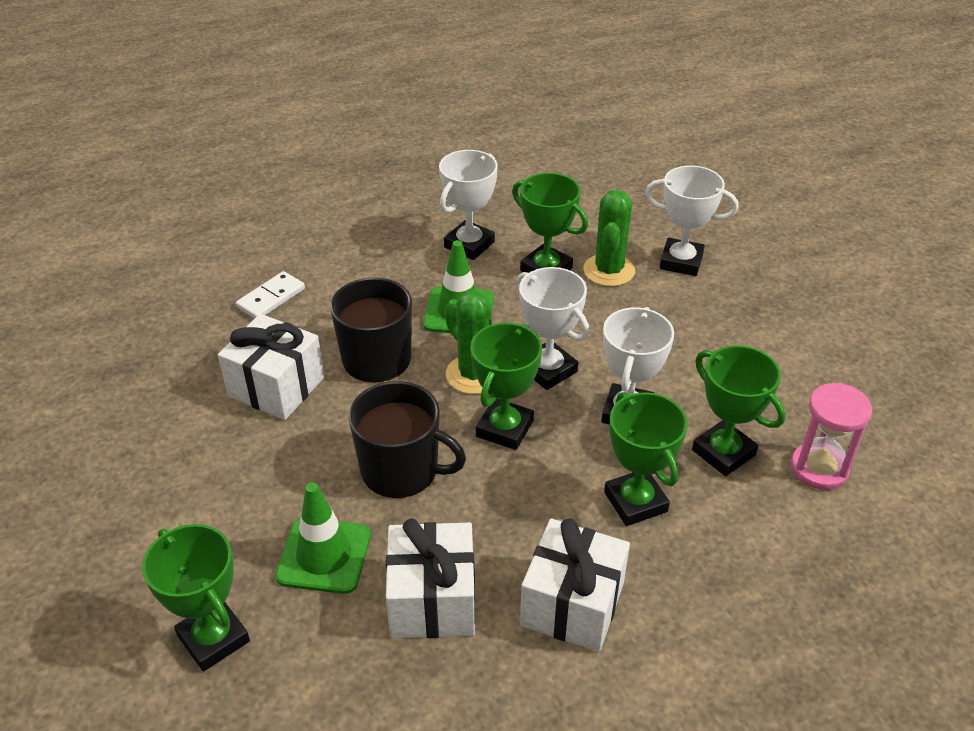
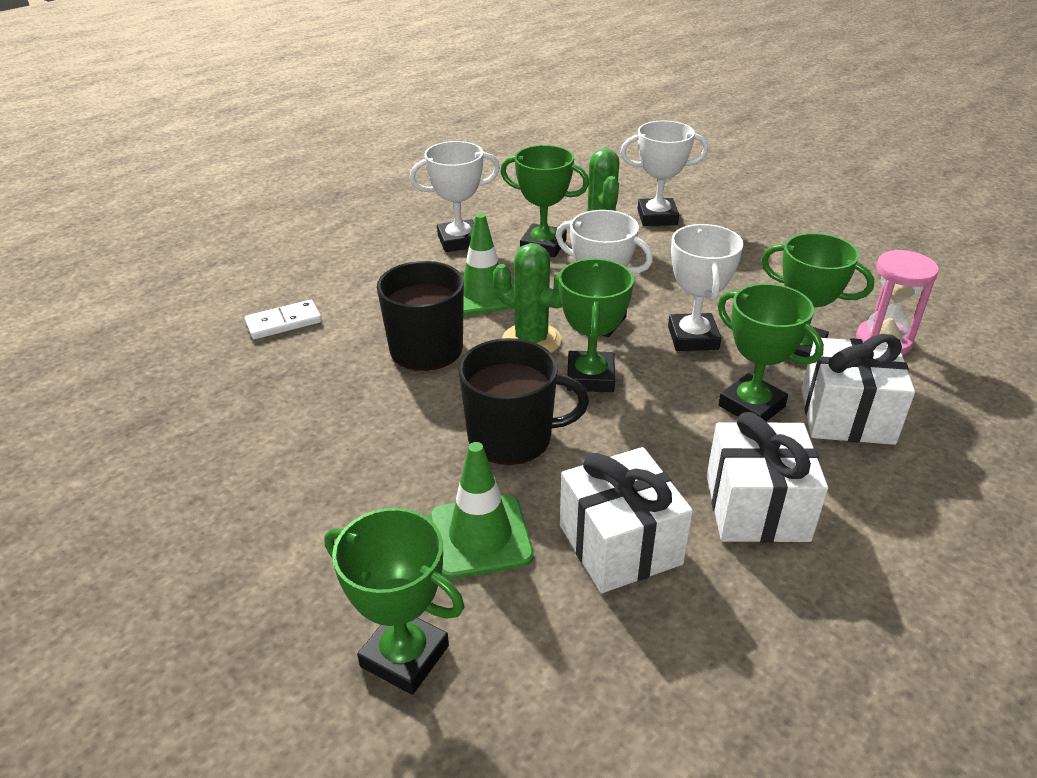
camera: 20 degrees left, 5 degrees down
white gift [218,314,324,420] -> white gift moved to [801,334,915,445]
white domino [236,271,305,319] -> white domino turned 45 degrees clockwise [244,300,322,339]
white trophy [439,150,498,260] -> white trophy turned 60 degrees clockwise [410,141,500,252]

